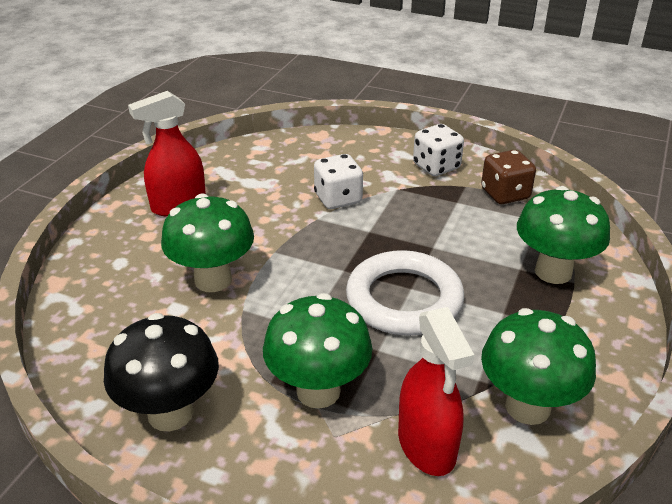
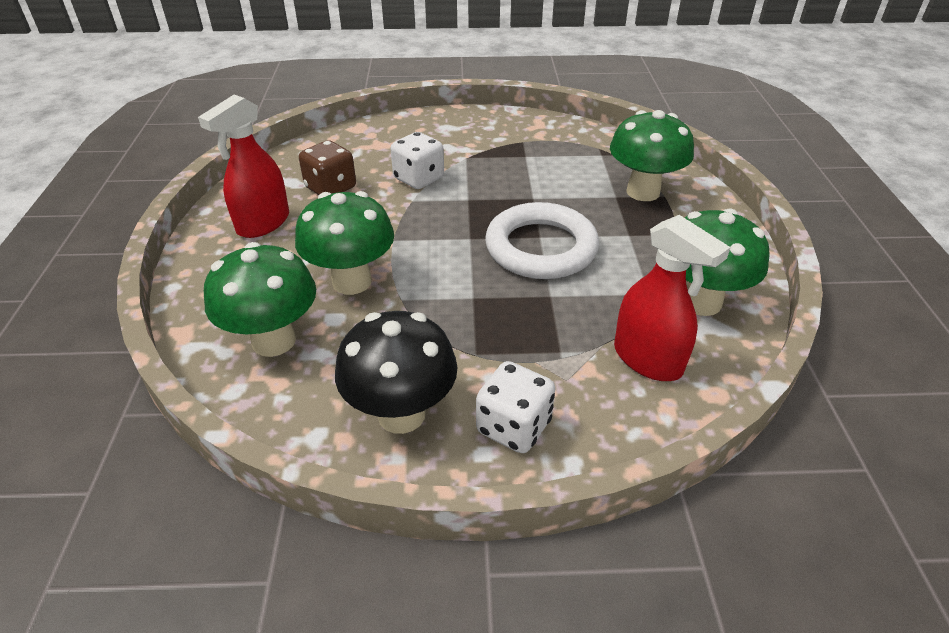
camera: 25 degrees left, 5 degrees up
green mushroom [263,293,372,409] -> green mushroom moved to [204,242,316,357]
white dice [413,124,464,176] -> white dice moved to [476,361,555,453]
brown dice [481,150,536,204] -> brown dice moved to [299,140,356,195]

